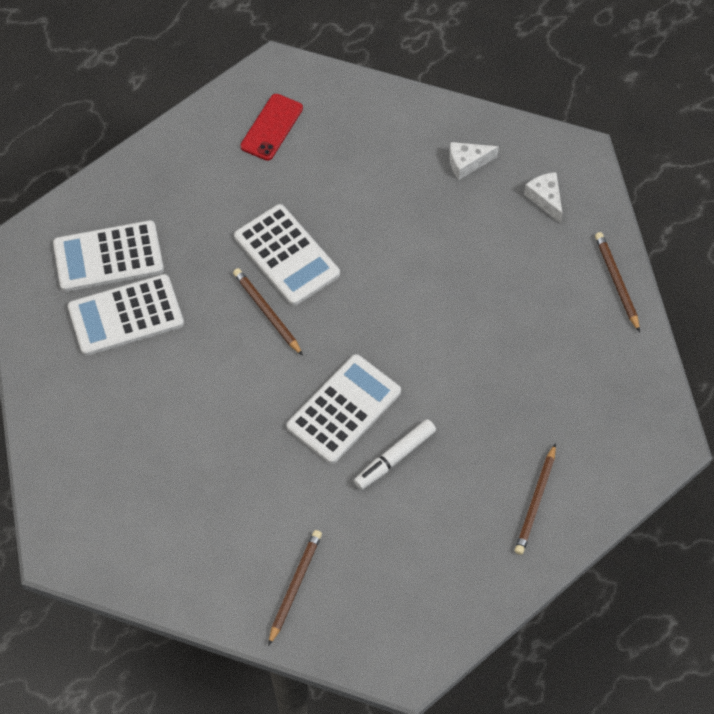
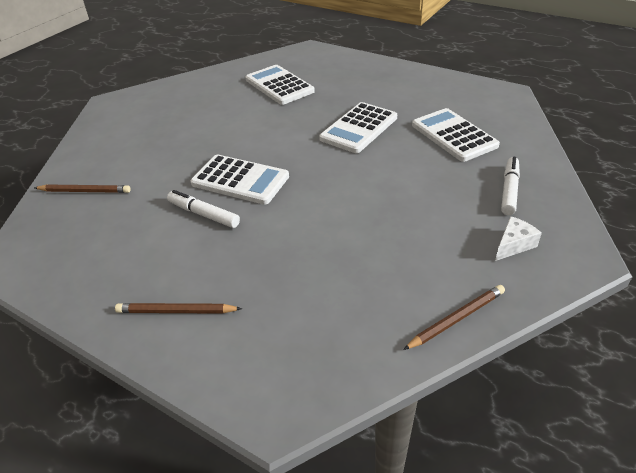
camera: 75 degrees right, 20 degrees down
white calculator [53,220,164,292] -> white calculator moved to [412,108,500,162]
brown pencil [233,268,303,356] -> none
red phone [241,94,303,161] -> none
white cheese [449,142,499,180] -> white marker [501,157,520,215]

